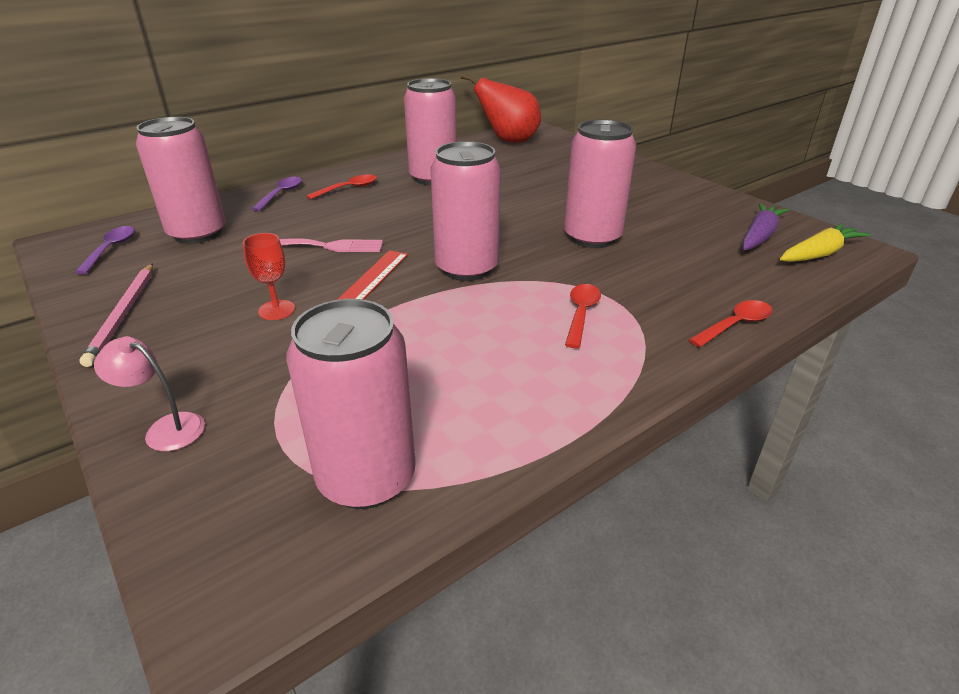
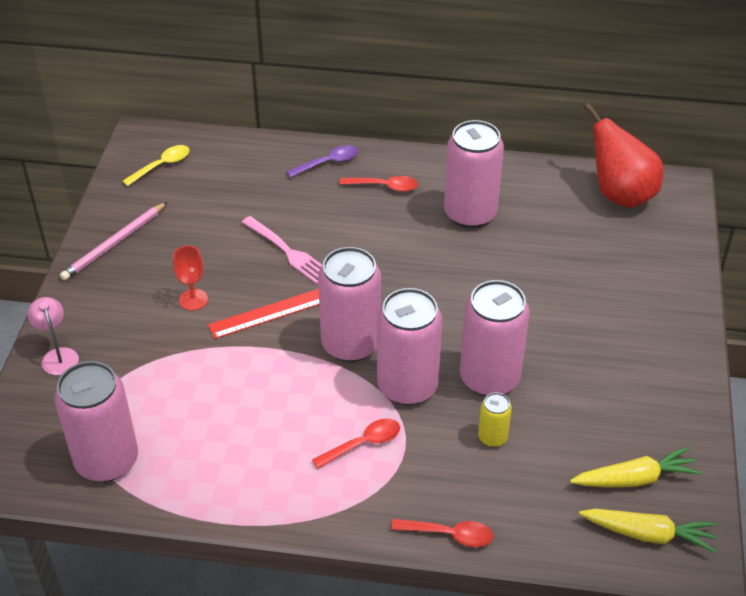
camera: 45 degrees right, 10 degrees up
purple spoon [75,226,135,274] -> yellow spoon [122,145,190,186]
pink can [136,117,226,244] -> pink can moved to [377,288,442,405]
purple carrot [742,203,789,250] -> yellow carrot [570,447,702,487]
none -> yellow can [478,392,512,447]

